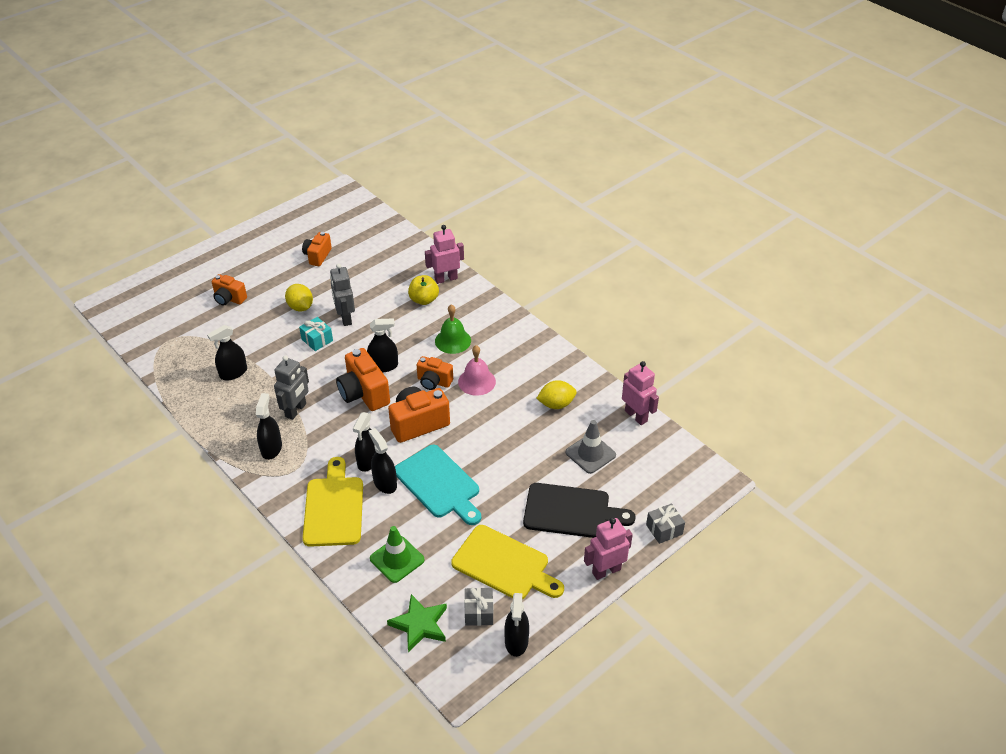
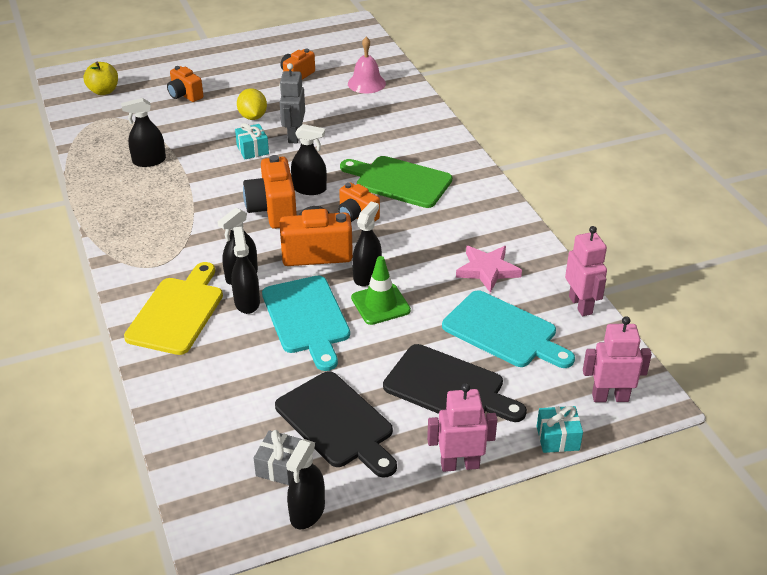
camera: 20 degrees right, 5 degrees down
black spray bottle [256,393,282,460] -> black spray bottle moved to [352,202,382,286]
grey robot [274,355,309,420] -> none
green traffic cone [370,526,425,583] -> green traffic cone moved to [351,256,411,325]
green star [387,594,447,653] -> none
yellow apple [408,275,439,305] -> yellow apple moved to [83,61,118,95]
pink robot [425,225,464,284] -> pink robot moved to [583,316,652,402]
green bell [435,304,471,354] -> green cutting board [340,156,452,208]
yellow cutting board [451,525,564,599] -> black cutting board [275,371,397,478]
pink bell [458,345,496,396] -> pink bell moved to [348,37,386,94]
yellow lemon [536,380,577,409] -> pink star [456,246,522,293]
grey traffic cone [566,420,616,474] -> turquoise cutting board [442,290,575,368]
grey gift [646,503,685,544] -> turquoise gift [537,406,583,453]

